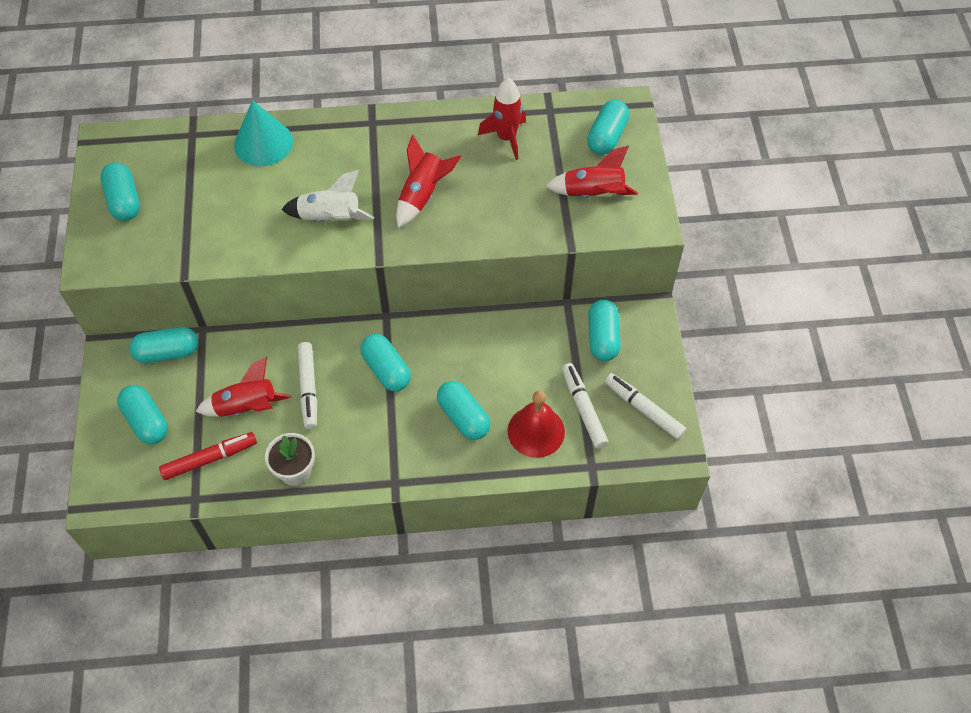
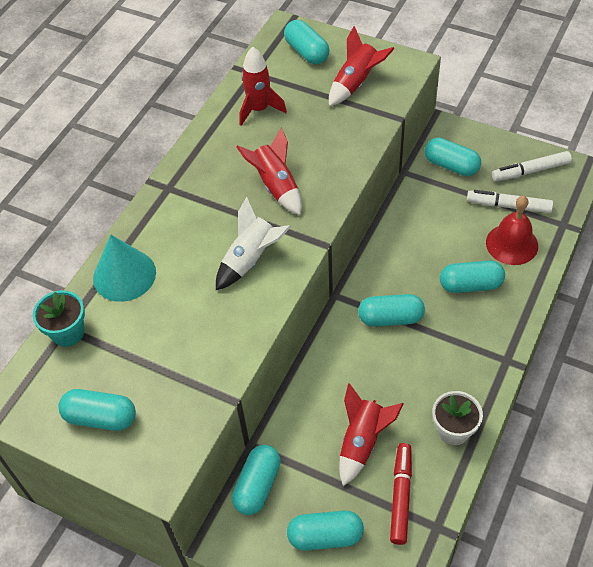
camera: 55 degrees left, 5 degrees down
white marker [298,342,317,429] -> none
none -> turquoise flower pot [33,290,85,347]

